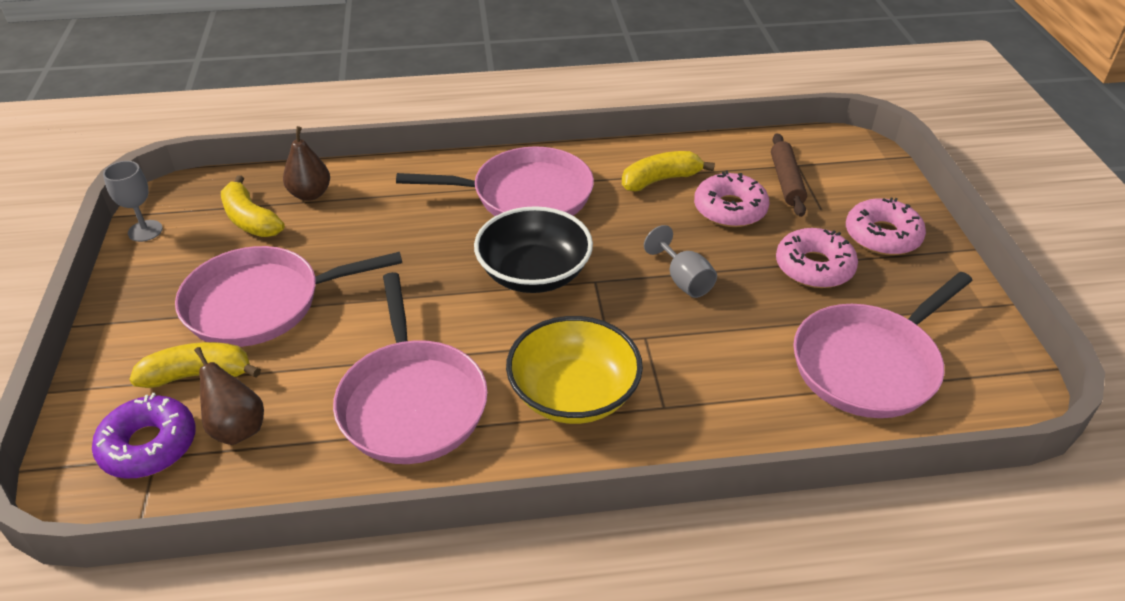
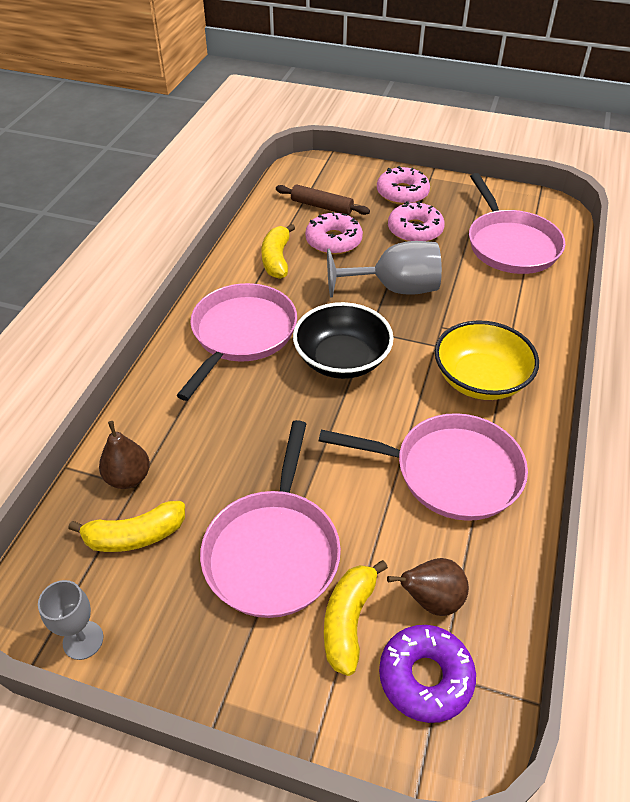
camera: 65 degrees left, 5 degrees up
grey goblet [644,225,717,298] -> grey goblet [327,241,442,298], size x1.78

